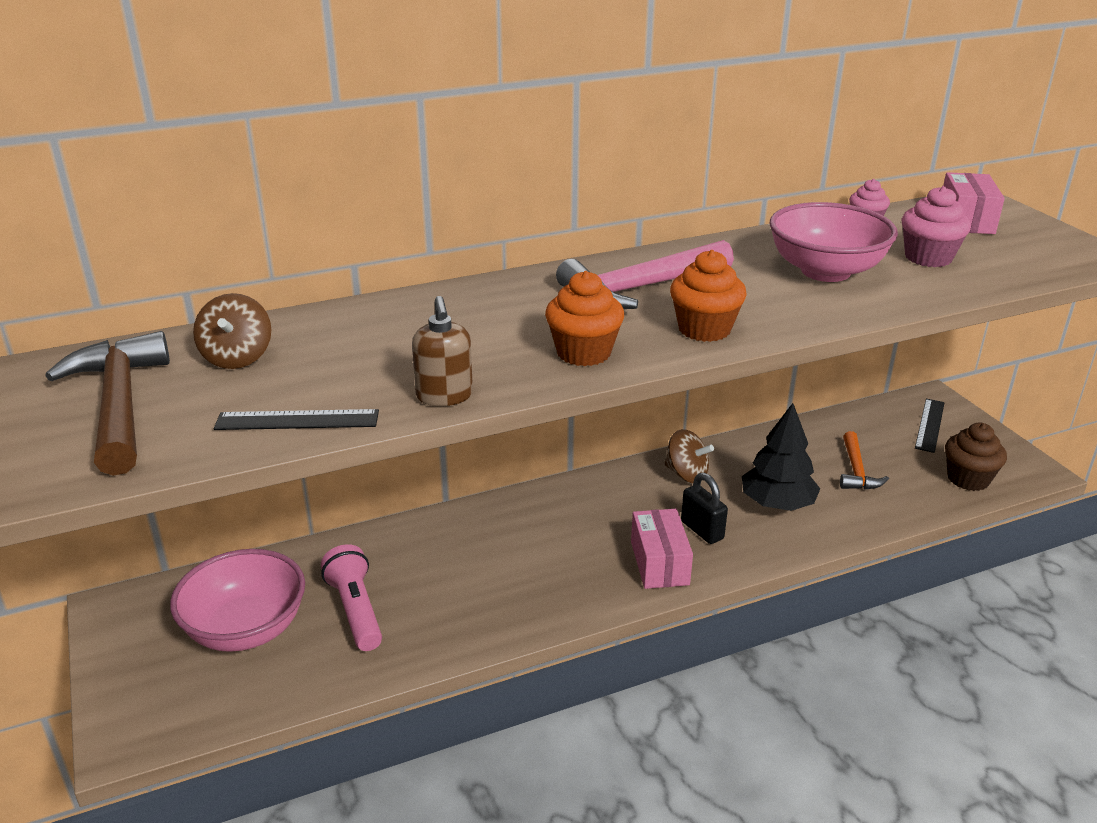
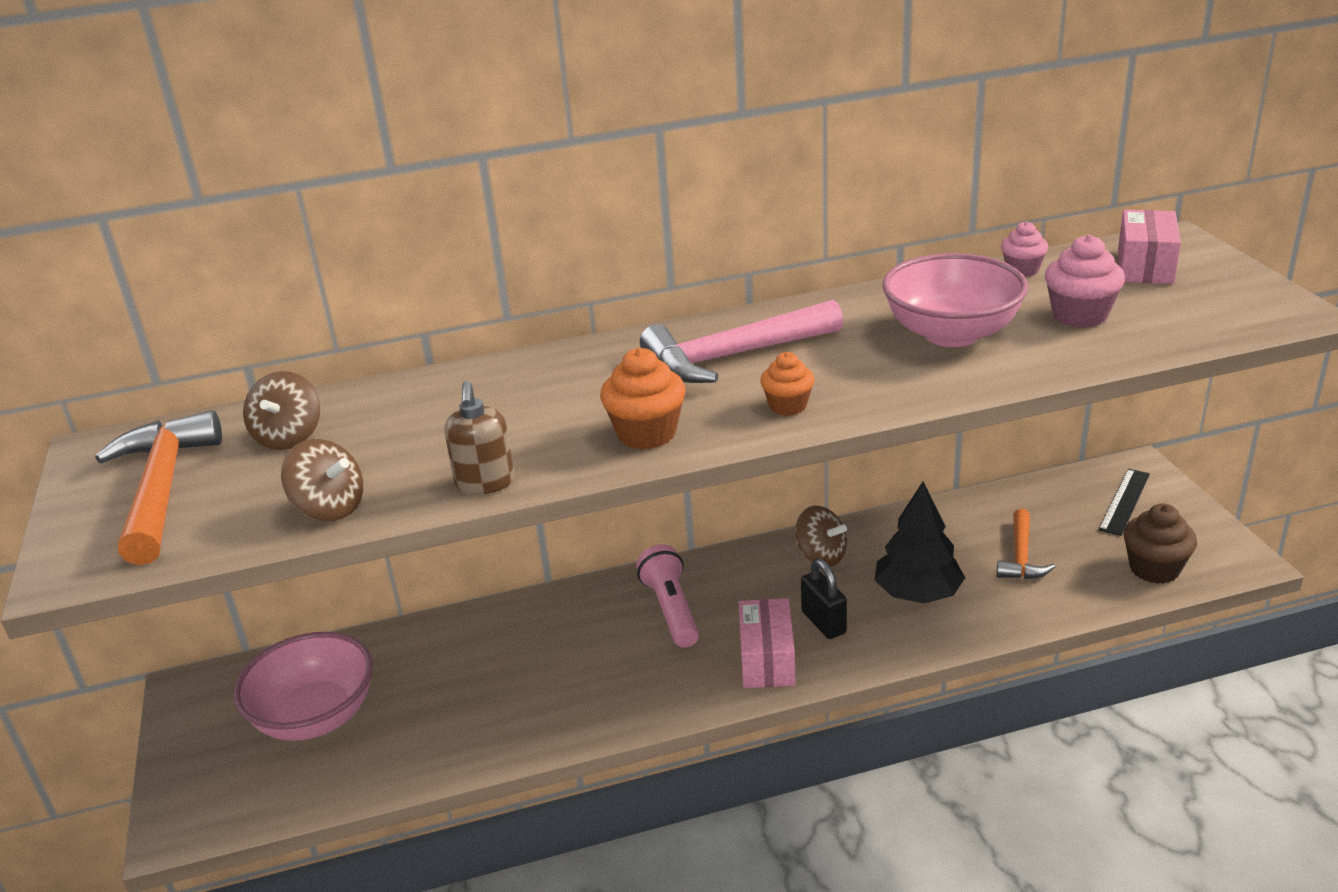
camera: 10 degrees right, 0 degrees up
brown hammer [45,331,170,476] -> orange hammer [95,410,222,565]
black ruler [214,409,379,430] -> brown spinning top [281,439,363,521]
pink flashlight [321,544,382,651] -> pink flashlight moved to [636,545,699,648]
orange cupcake [670,250,747,342] -> orange cupcake [760,352,814,416], size x0.65

